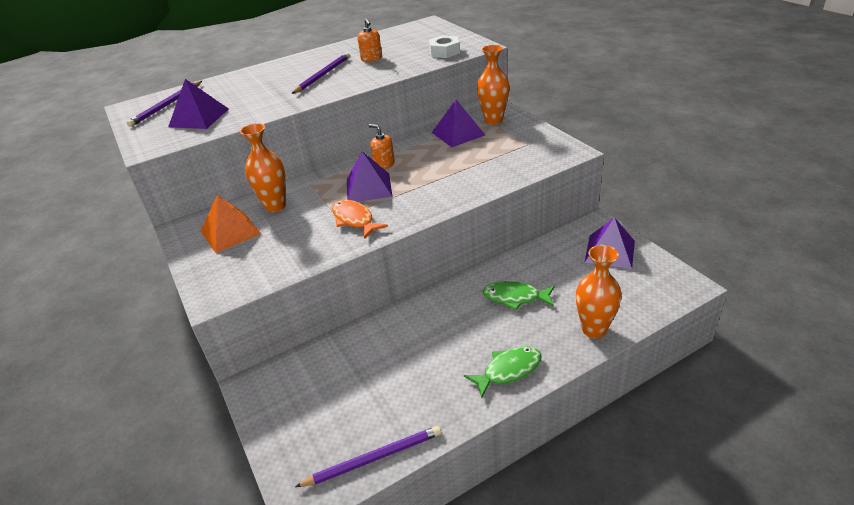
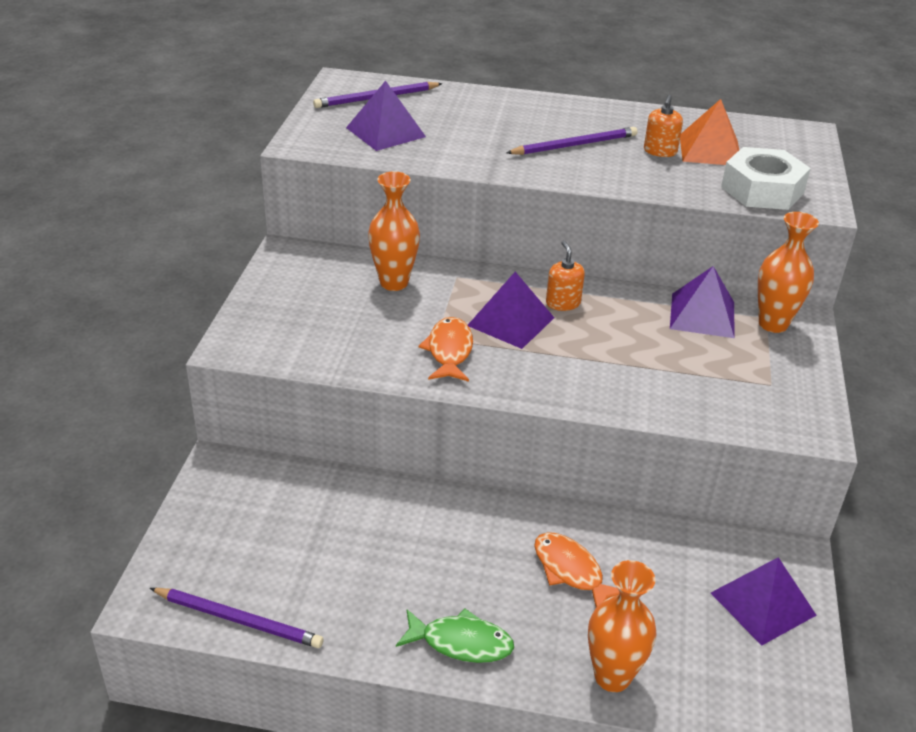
camera: 35 degrees right, 0 degrees up
orange pyramid [201,195,261,253] -> orange pyramid moved to [680,99,739,165]
white nut [429,36,460,58] -> white nut [721,147,811,210], size x1.55
green fish [483,281,555,310] -> orange fish [534,532,620,607]

